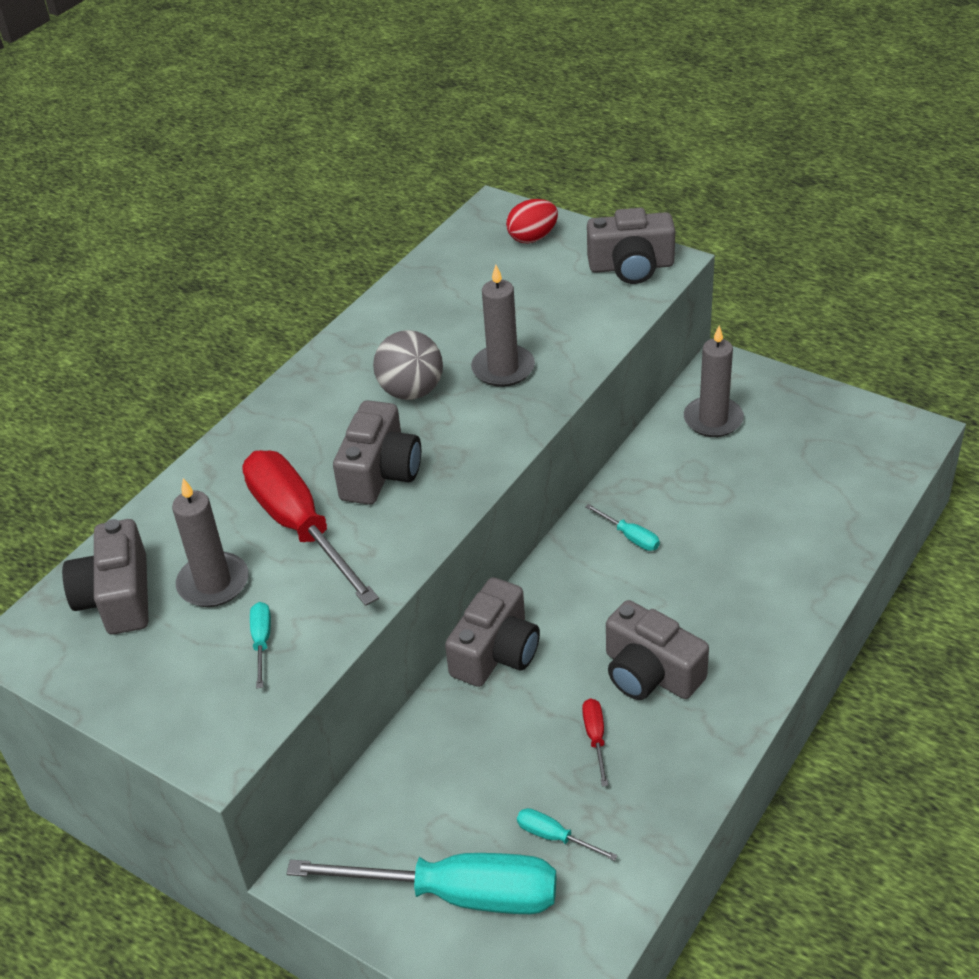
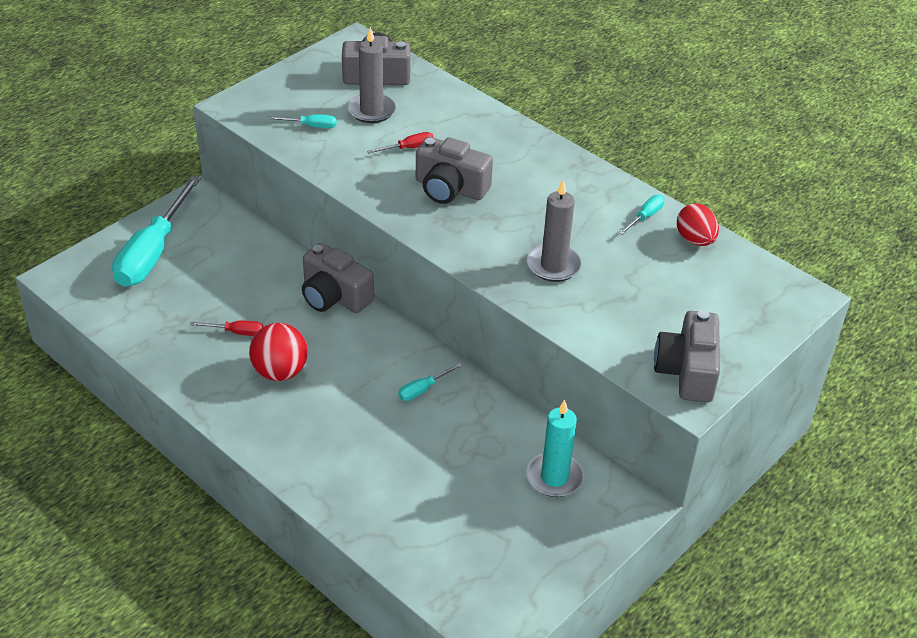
camera: 95 degrees right, 0 degrees up
red screwdriver [242,450,379,606] -> red screwdriver [367,132,434,153], size x0.41
grey ball [373,330,443,400] -> none
red egg [506,199,558,243] -> red egg moved to [677,204,719,246]
turquoise screwdriver [517,808,618,861] -> turquoise screwdriver moved to [619,195,665,235]
grey camera [606,600,709,700] -> red ball [249,323,308,381]
grey candle [684,325,744,437] -> turquoise candle [526,399,584,497]

